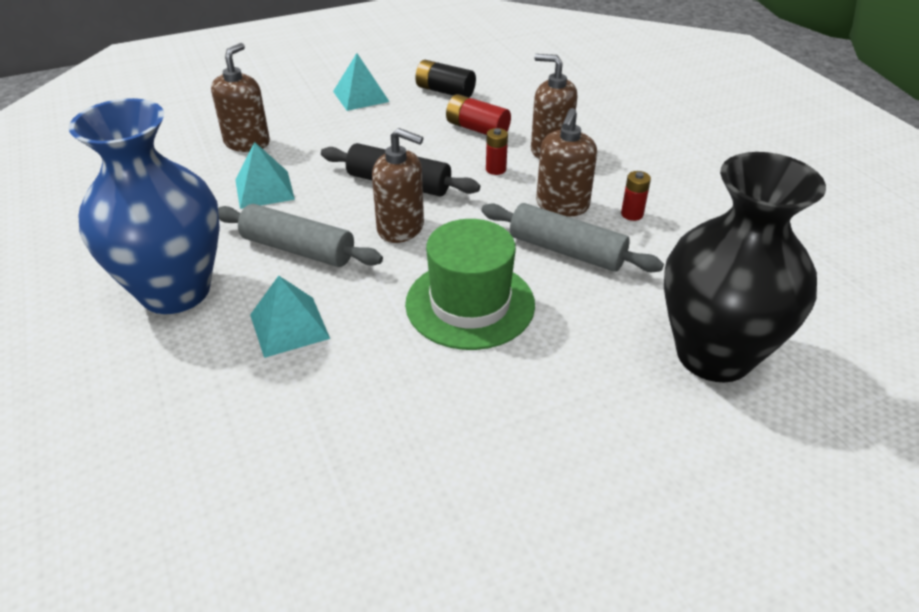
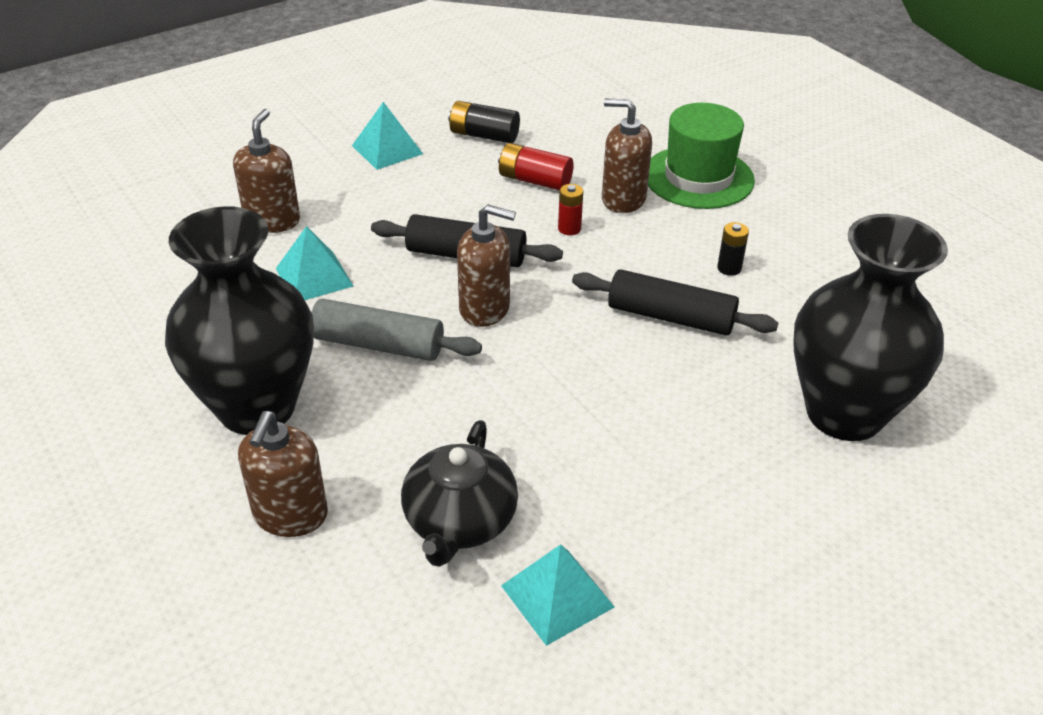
camera: 10 degrees left, 0 degrees up
blue vase [68,98,220,314] -> black vase [165,206,314,435]
turquoise pyramid [250,276,330,358] -> turquoise pyramid moved to [501,544,615,646]
green hat [405,219,535,350] -> green hat moved to [648,103,755,209]
grey rolling pin [481,203,664,272] -> black rolling pin [572,269,778,336]
brown soap dispenser [536,108,597,216] -> brown soap dispenser moved to [238,411,328,537]
red battery [621,171,651,221] -> black battery [717,222,749,276]
none -> black teapot [401,420,518,567]

